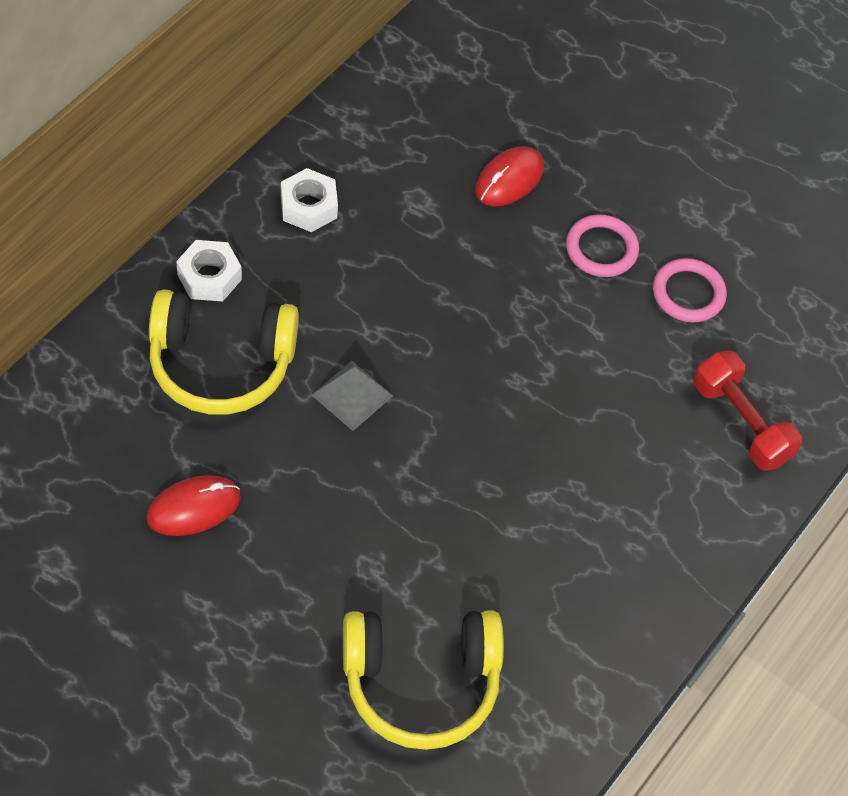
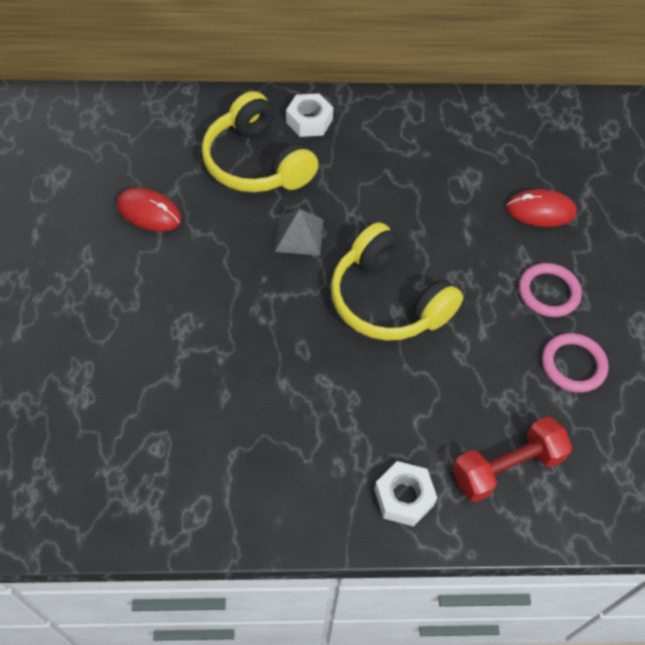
camera: 55 degrees right, 0 degrees up
white nut [281,168,338,232] -> white nut moved to [374,461,437,526]
yellow headphones [343,610,504,750] -> yellow headphones moved to [331,222,463,340]
red dumbbell [694,351,802,471] -> red dumbbell turned 45 degrees clockwise [453,417,572,502]

